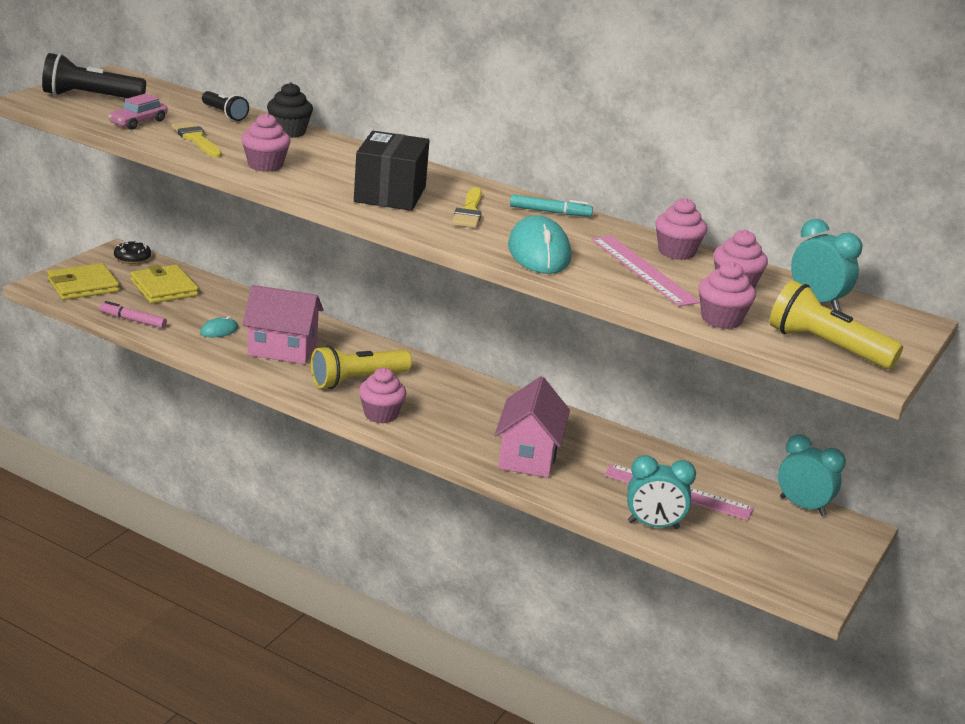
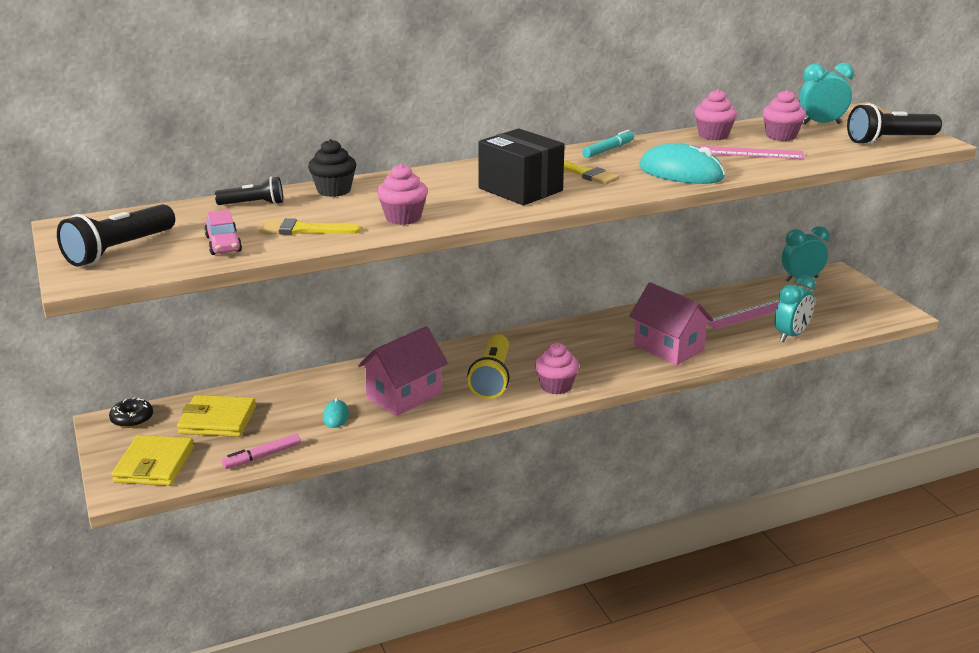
camera: 50 degrees left, 0 degrees up
pink cupcake [698,261,756,329] -> none
yellow flashlight [770,280,903,369] -> black flashlight [847,103,942,145]

